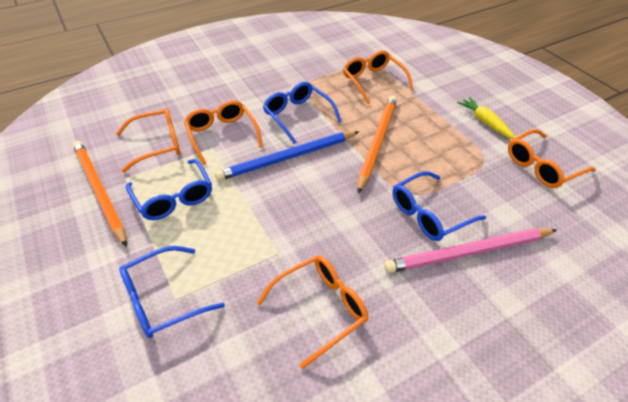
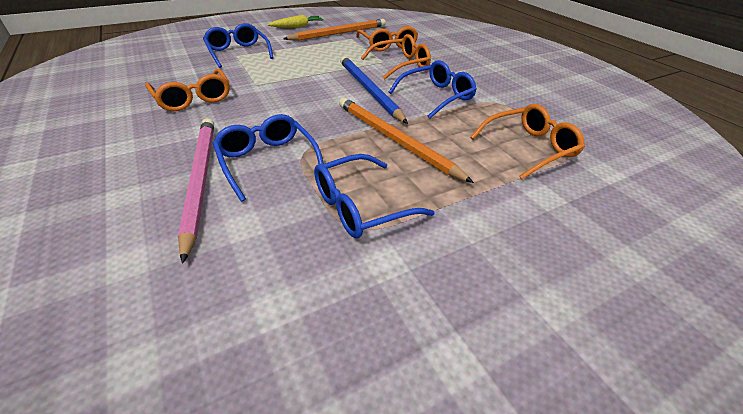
camera: 90 degrees right, 5 degrees down
blue glasses [126,159,212,220] -> blue glasses moved to [314,154,435,238]
orange pencil [357,96,397,193] -> orange pencil turned 150 degrees counterclockwise [339,98,474,183]
yellow carrot [457,97,516,139] -> yellow carrot moved to [268,15,324,27]
orange glasses [508,129,596,188] -> none

